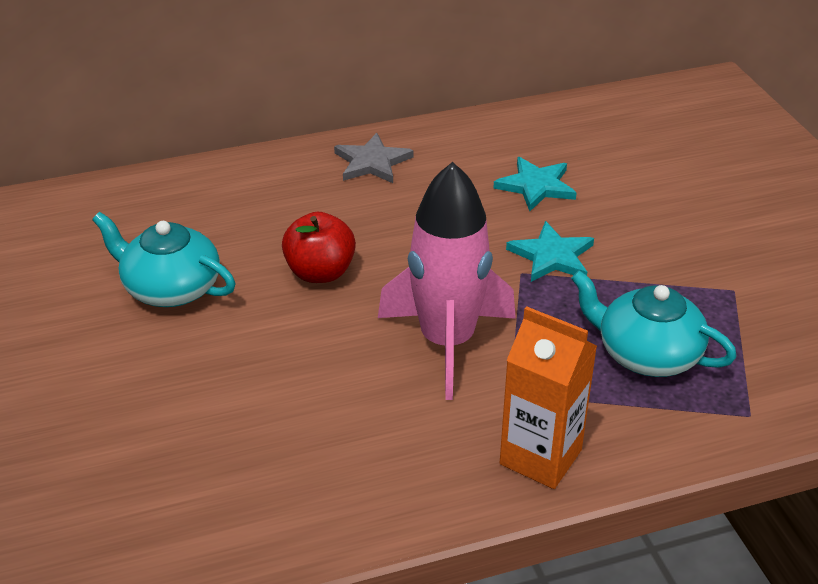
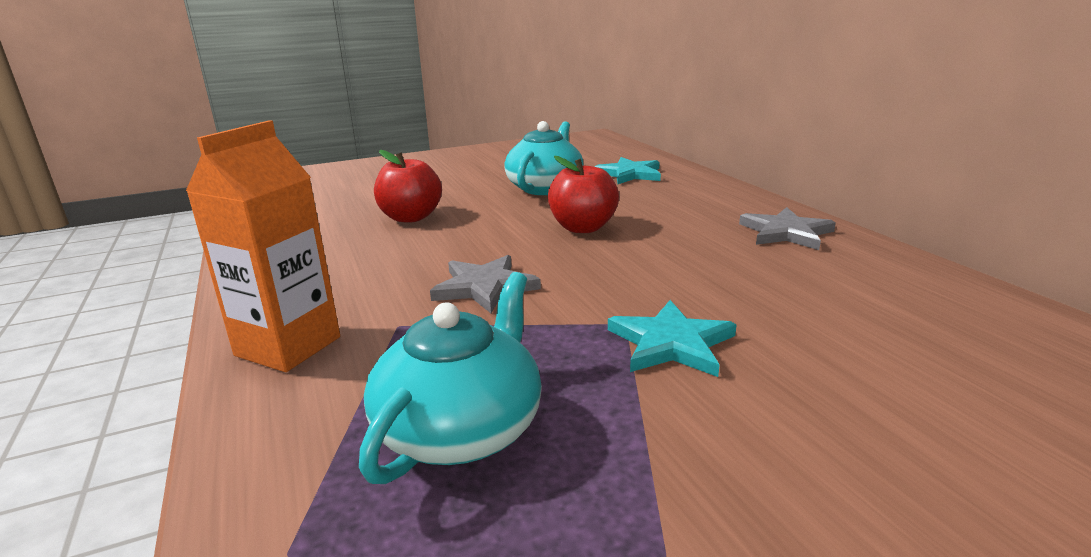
camera: 85 degrees right, 15 degrees down
pink rocket [378,162,516,400] -> grey star [430,255,541,313]
turquoise star [493,157,577,211] -> turquoise star moved to [595,157,661,184]
none -> red apple [374,150,442,223]

